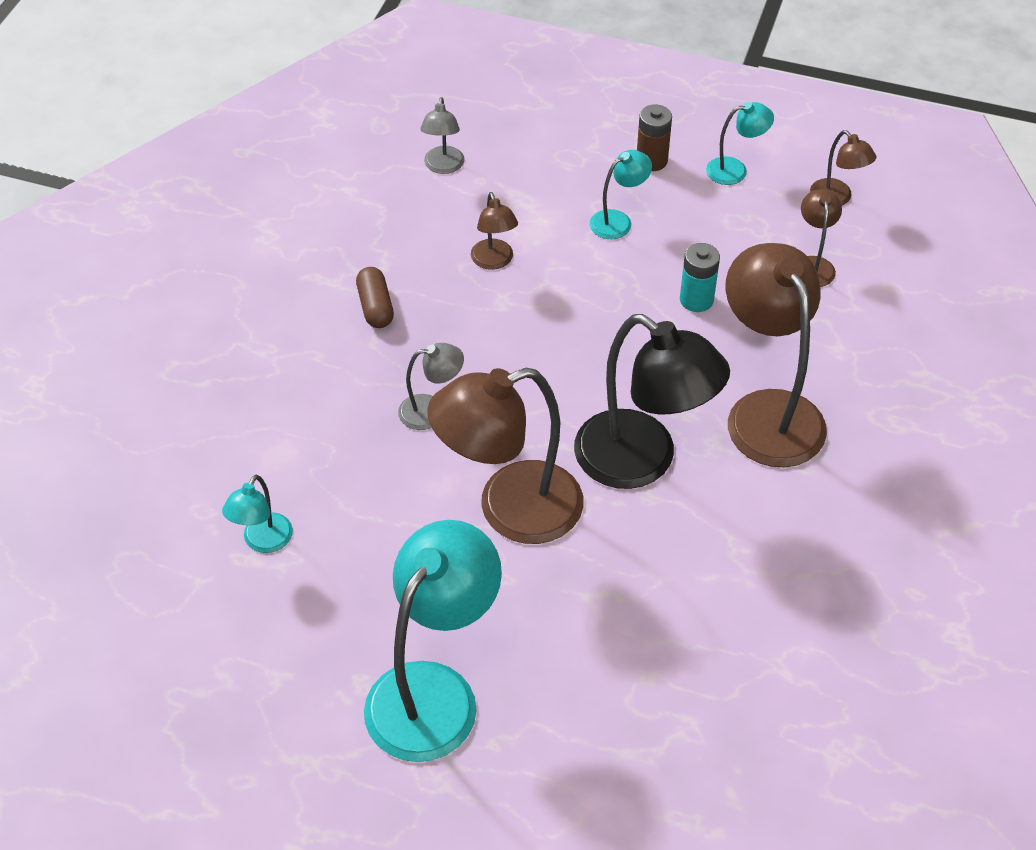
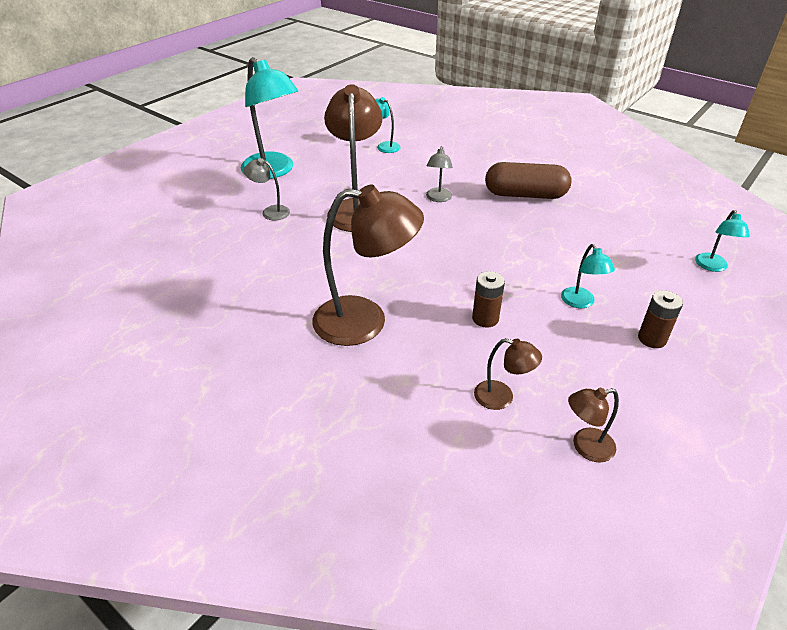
camera: 110 degrees right, 10 degrees down
brown capsule [356,267,394,328] -> brown capsule [485,162,572,199], size x1.88
grey lamp [421,97,465,174] -> grey lamp moved to [244,158,290,220]
brown lamp [471,192,518,270] -> none
black lamp [574,314,730,489] -> none
turquoise battery [680,243,720,312] -> brown battery [472,271,505,328]
turquoise lamp [706,102,774,185] -> turquoise lamp moved to [695,210,750,272]

